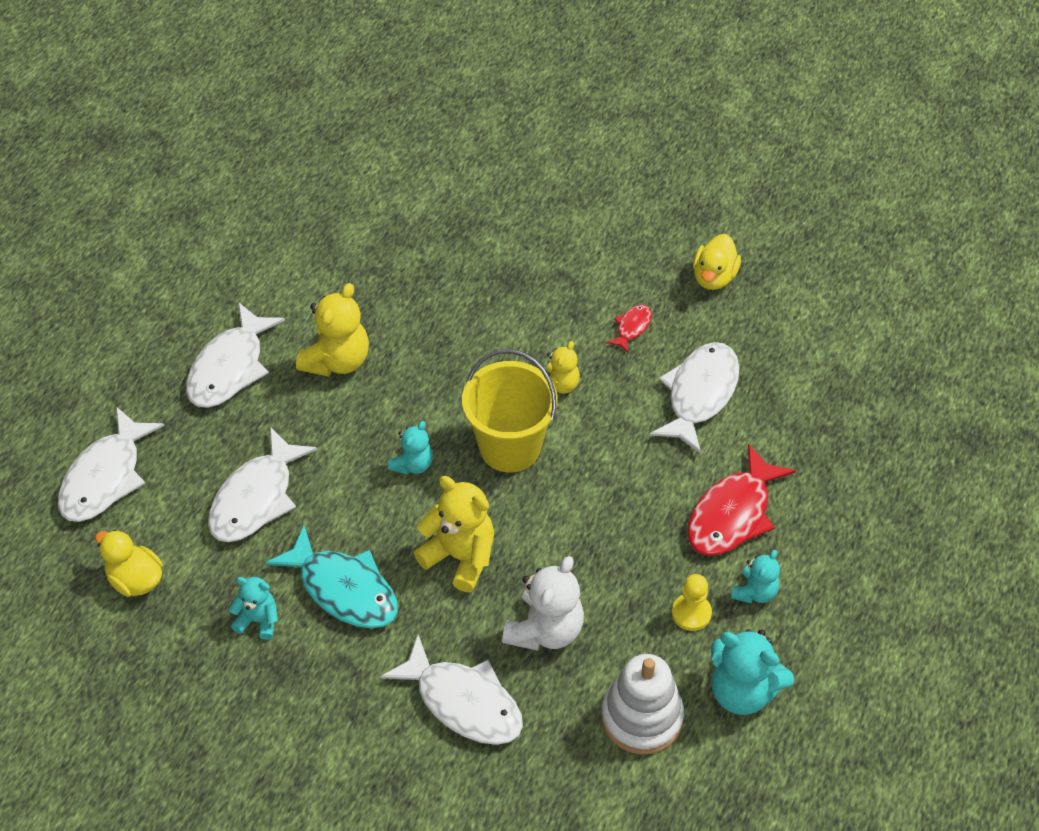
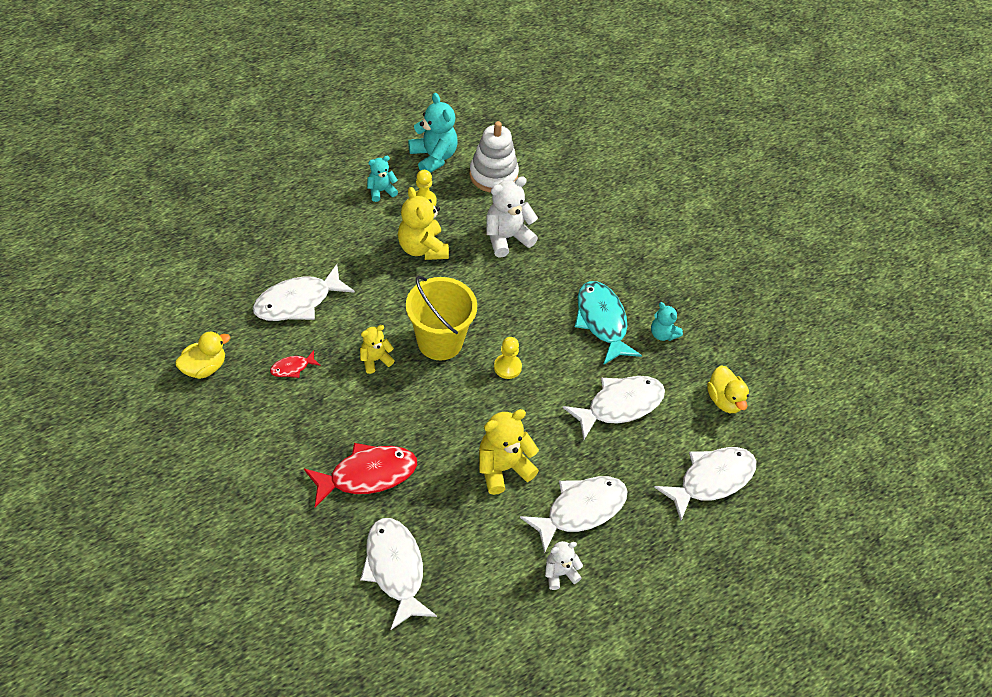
camera: 150 degrees left, 0 degrees up
white fish [380,635,523,745] -> white fish moved to [360,518,437,630]
turquoise teddy bear [388,421,433,475] -> yellow pawn [494,337,522,379]
yellow teddy bear [414,476,494,592] -> yellow teddy bear moved to [398,187,449,260]
red fish [687,444,796,556] -> red fish moved to [304,443,417,508]
none -> white teddy bear [545,541,583,590]

